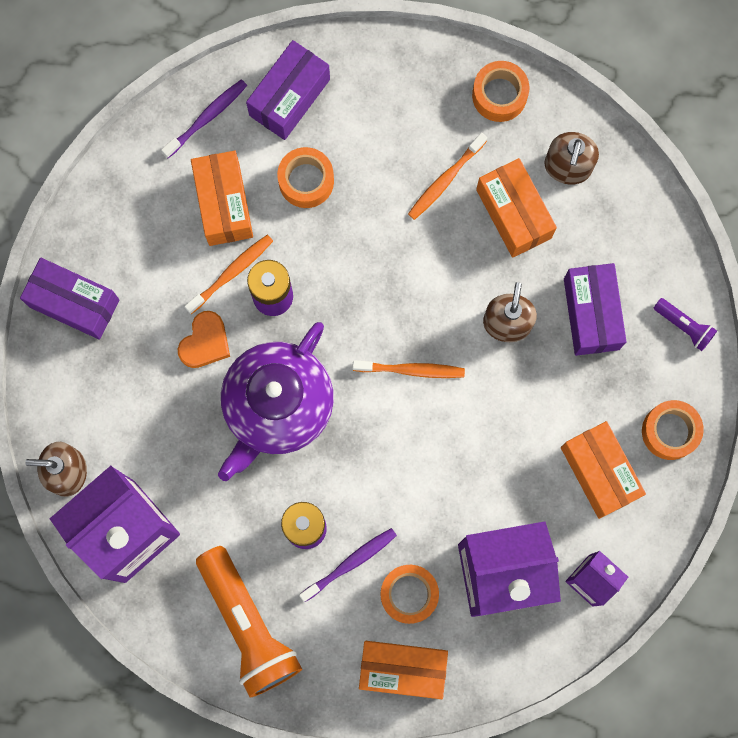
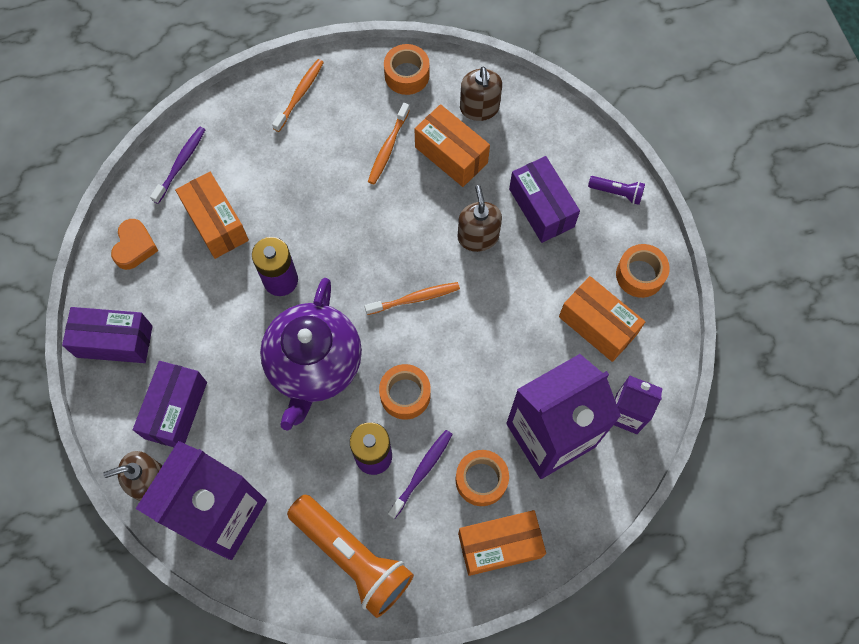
camera: 20 degrees left, 10 degrees down
orange heart [178,311,230,368] -> orange heart moved to [111,219,158,270]
orange toothbrush [184,235,273,314] -> orange toothbrush moved to [272,59,324,132]
purple box [246,40,330,140] -> purple box moved to [133,361,207,447]
orange tape [277,147,334,208] -> orange tape moved to [379,364,431,420]

